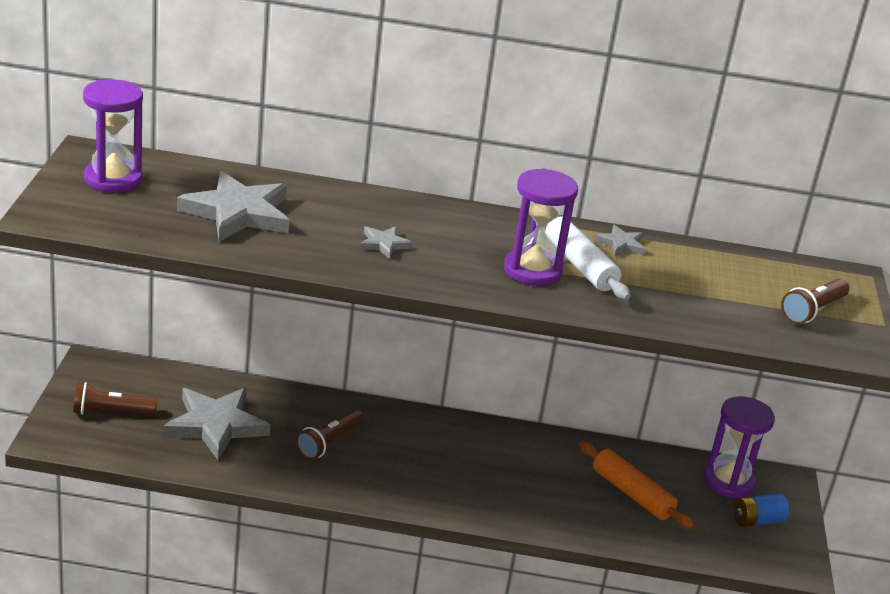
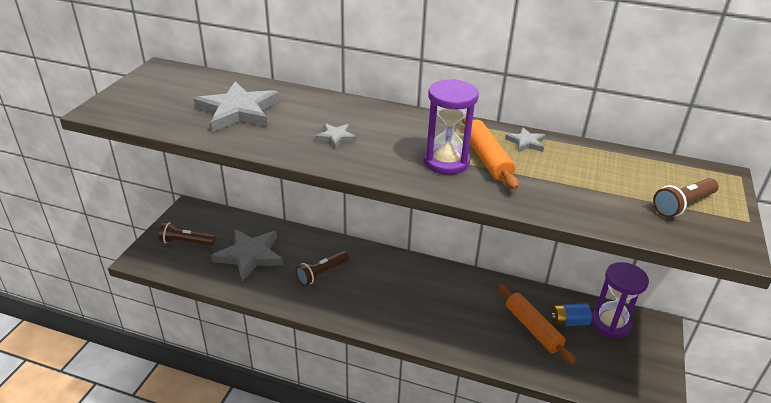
camera: 15 degrees right, 5 degrees up
purple hourglass [83,79,143,193] -> none
white rolling pin [545,217,630,300] -> orange rolling pin [462,117,519,190]
blue battery [733,493,789,527] -> blue battery moved to [550,303,592,327]

